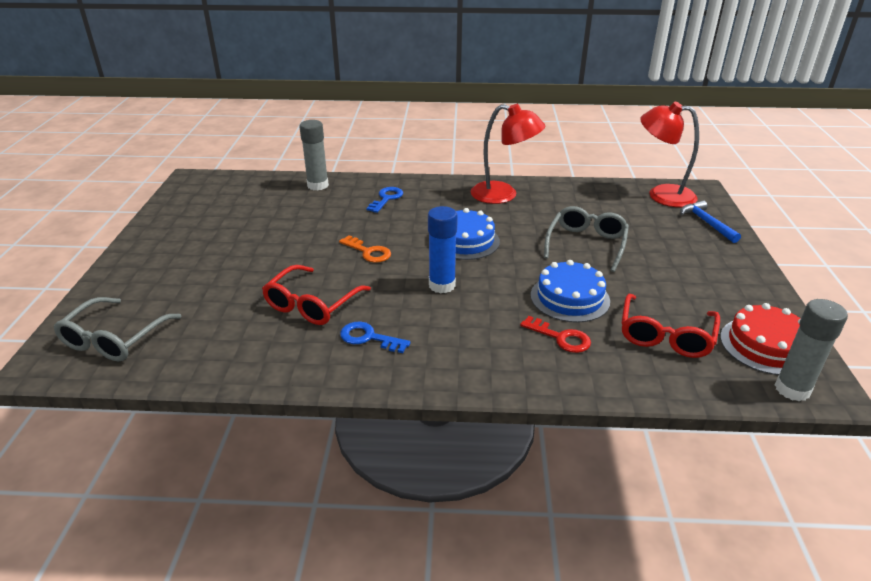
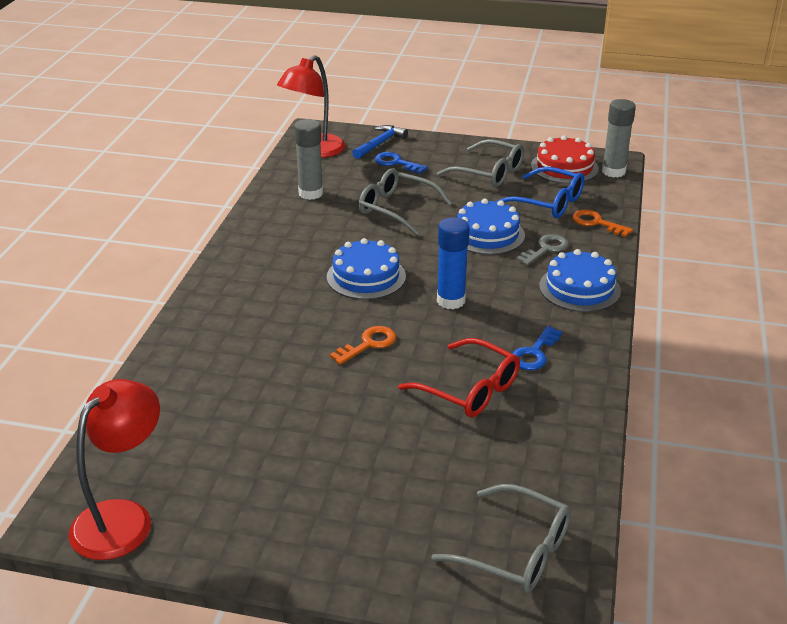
camera: 80 degrees left, 0 degrees up
grey glue stick [299,120,329,190] -> grey glue stick moved to [294,119,323,200]
blue key [366,187,403,213] -> blue key moved to [375,152,428,174]
red lamp [470,104,545,204] -> red lamp moved to [69,379,160,560]
red key [520,316,591,353] -> grey key [516,234,569,266]
red glasses [621,294,720,358] -> blue glasses [495,167,585,218]
blue hammer [680,200,741,243] -> blue hammer turned 135 degrees clockwise [352,125,408,159]
none -> grey glasses [437,139,524,187]
none -> blue cake [539,249,621,312]
none -> orange key [572,210,633,237]

